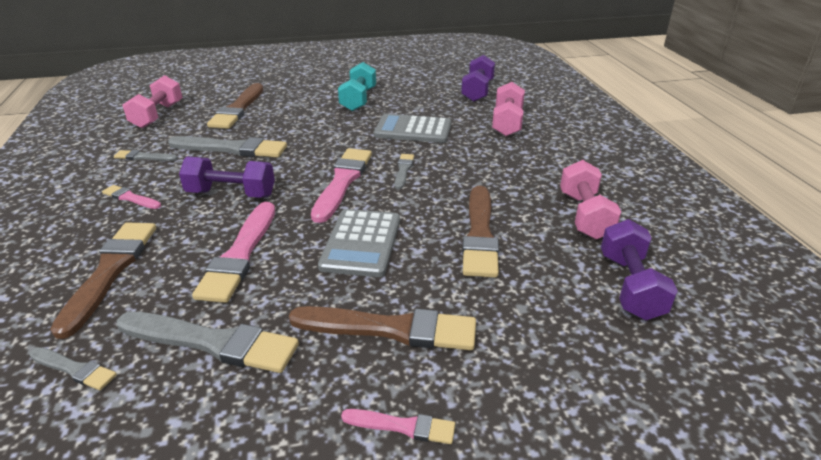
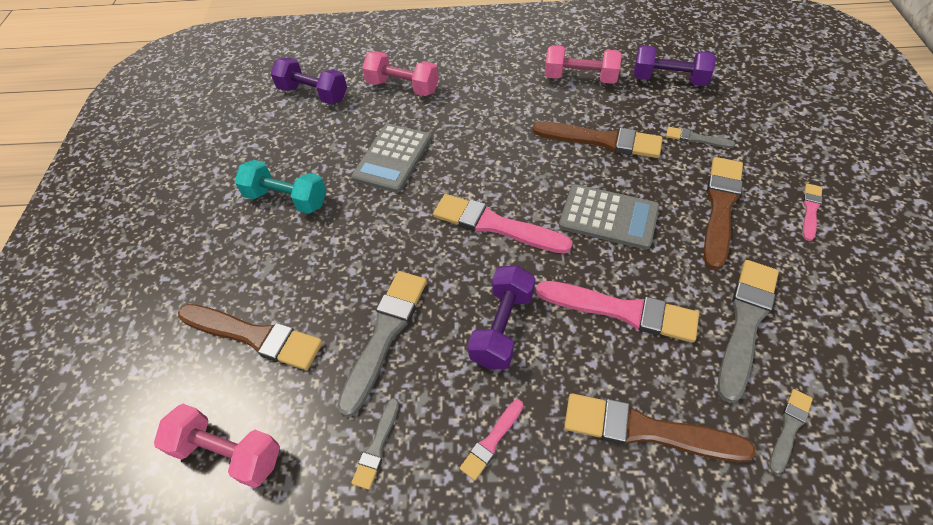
camera: 75 degrees left, 20 degrees up
grey brush [394,154,414,189] -> grey brush moved to [666,127,735,148]

